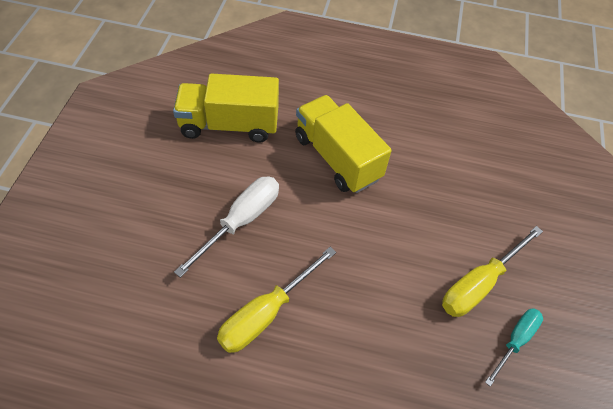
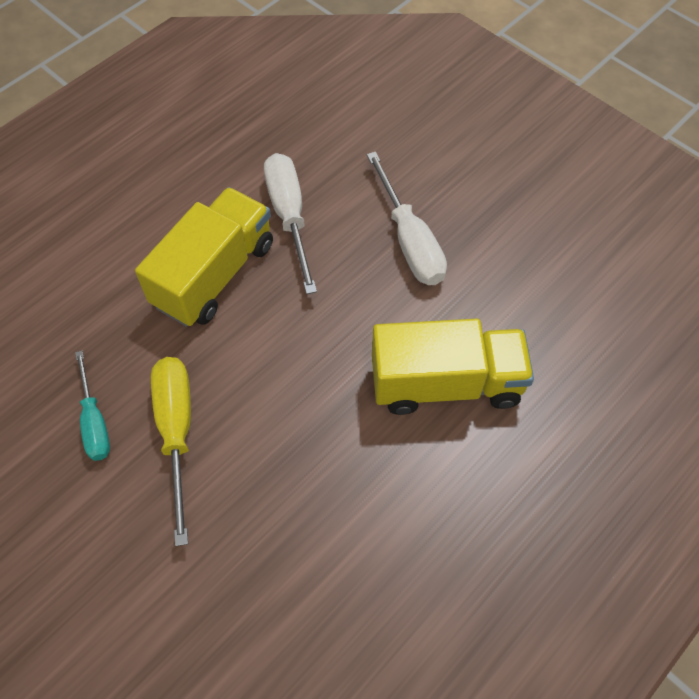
camera: 125 degrees right, 5 degrees up
yellow truck [173,73,279,143] -> yellow truck moved to [135,187,273,327]
yellow screwdriver [217,247,336,353] -> white screwdriver [264,153,317,294]

